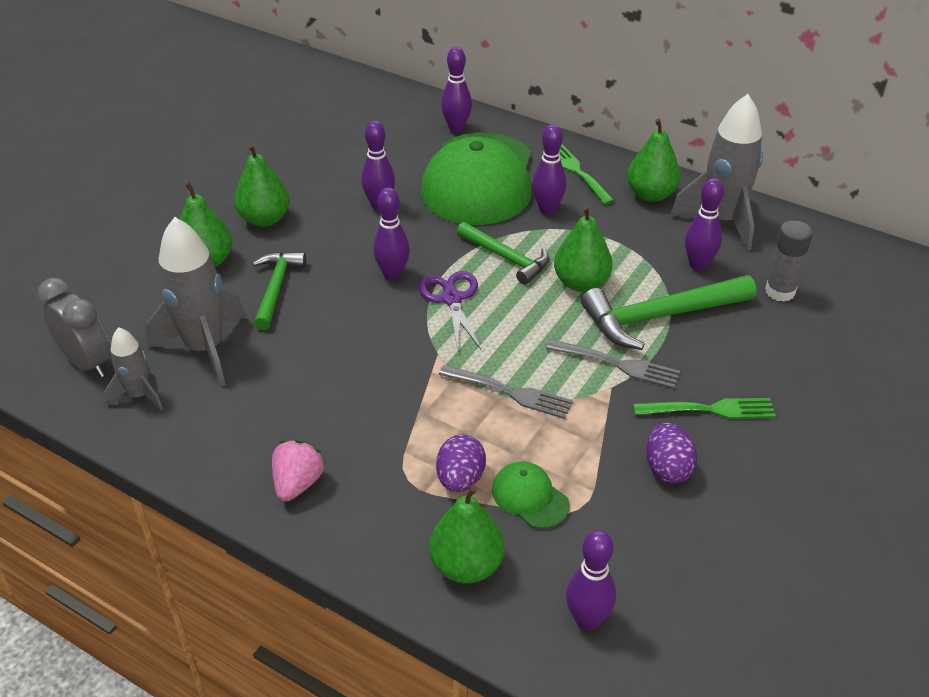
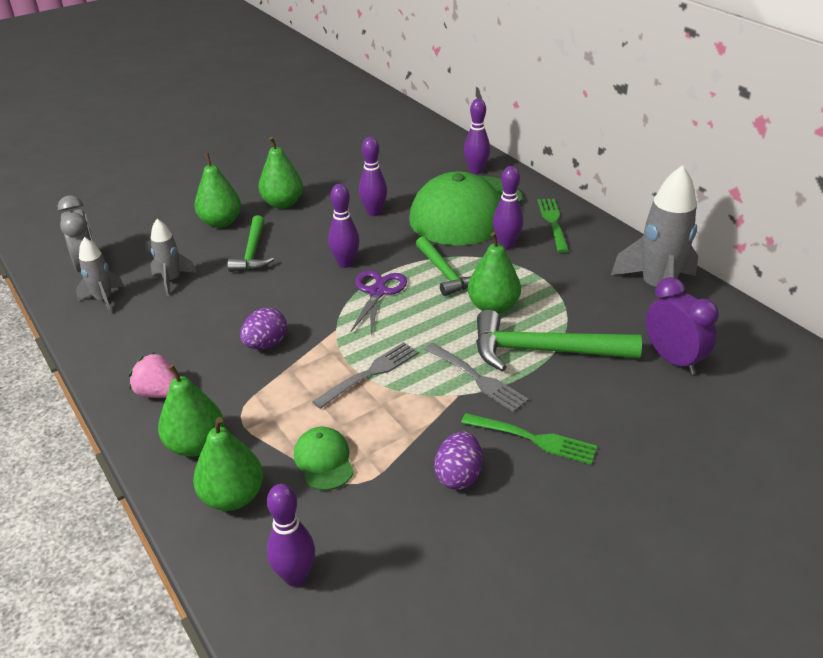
camera: 25 degrees right, 5 degrees down
grey rocket [145,217,246,387] -> grey rocket [150,219,197,296], size x0.54
green hammer [252,252,306,330] -> green hammer turned 150 degrees clockwise [228,215,274,272]
pink strawberry [272,440,325,501] -> pink strawberry turned 105 degrees counterclockwise [129,353,175,398]
purple egg [436,434,486,492] -> purple egg moved to [240,308,287,349]
grey fork [439,365,573,419] -> grey fork turned 90 degrees counterclockwise [312,342,418,409]
green pear [627,119,681,202] -> green pear moved to [158,364,224,457]
purple bowling pin [685,178,724,271] -> none
grey glue stick [765,220,813,302] -> purple clock [646,277,719,375]

